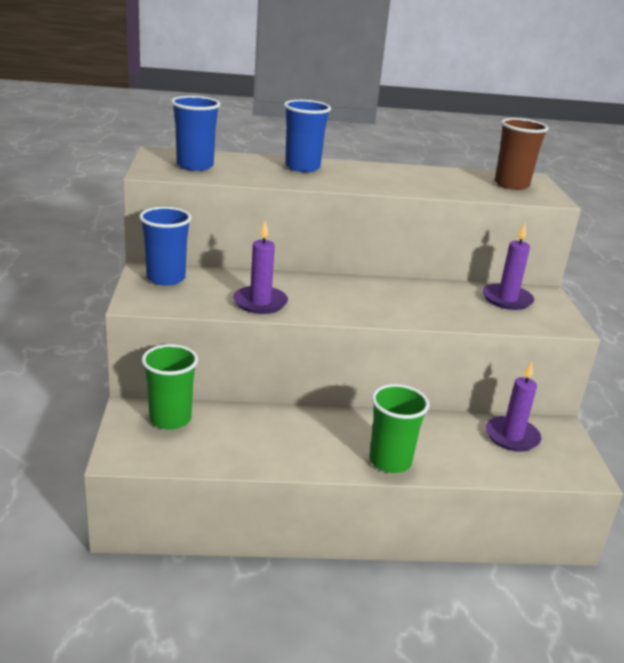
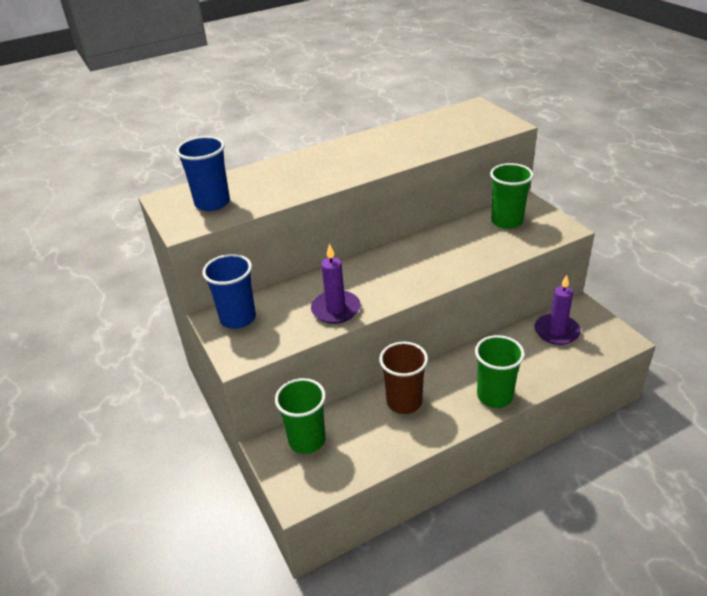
camera: 20 degrees left, 10 degrees up
blue cup [284,100,331,172] -> none
purple candle [483,223,534,310] -> green cup [490,163,534,229]
brown cup [495,118,549,190] -> brown cup moved to [379,342,428,414]

